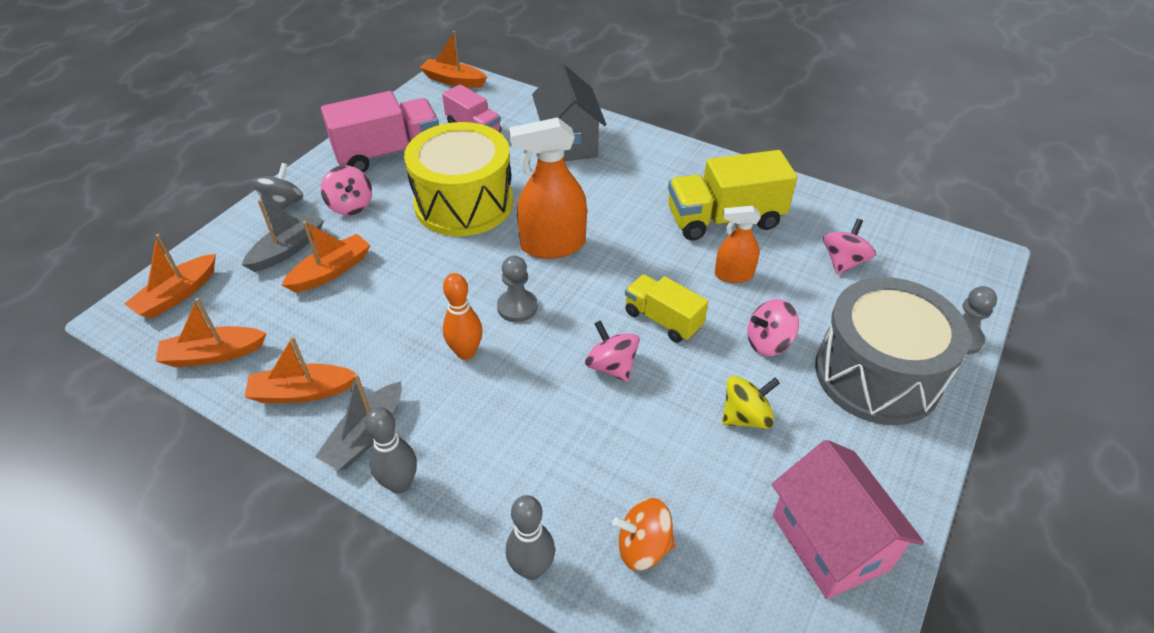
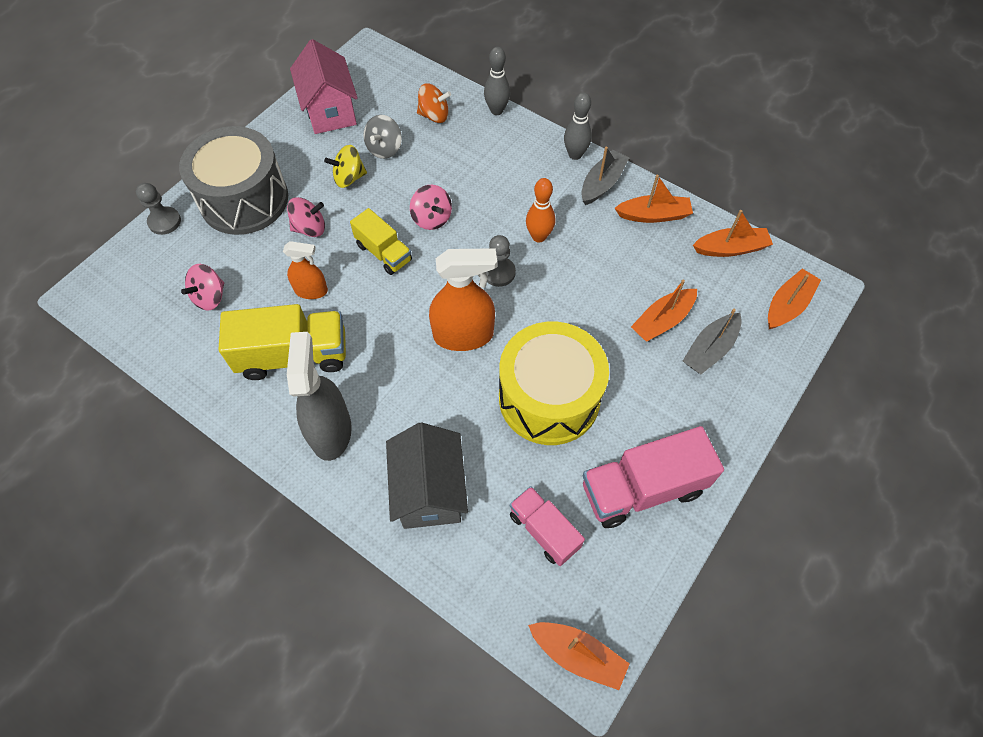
camera: 175 degrees left, 15 degrees up
grey spinning top [252,163,303,211] -> grey spinning top moved to [363,115,402,159]
pink spinning top [321,165,372,215] -> none
none -> grey spray bottle [287,332,352,461]

